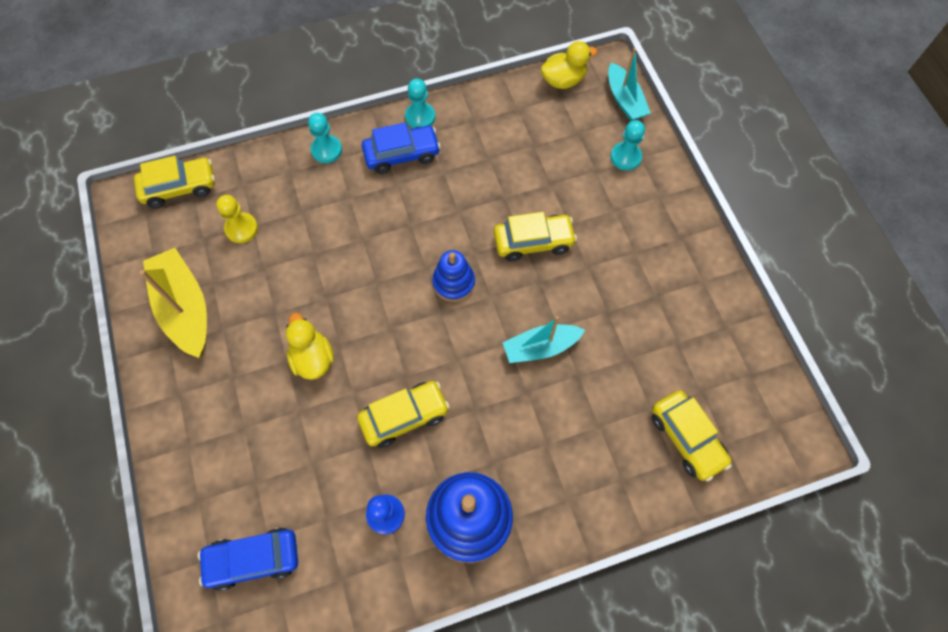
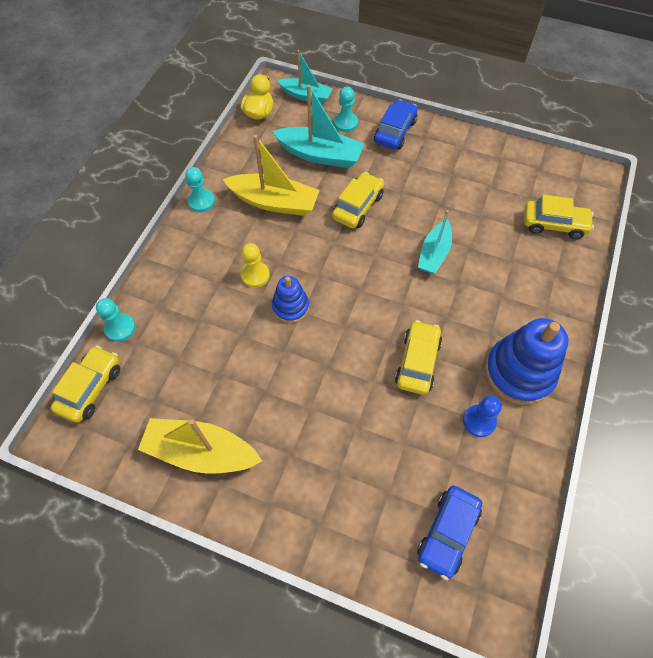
camera: 50 degrees left, 5 degrees down
yellow pawn [216,195,258,243] -> yellow pawn moved to [241,243,270,288]
yellow duck [286,313,334,380] -> none
turquoise pawn [308,113,342,163] -> turquoise pawn moved to [96,298,135,342]
blue car [362,123,441,174] -> blue car moved to [374,99,417,150]
blue stacking toy [432,250,475,302] -> blue stacking toy moved to [272,276,309,323]
none -> yellow boat [223,135,320,216]
none -> turquoise boat [272,85,364,168]

